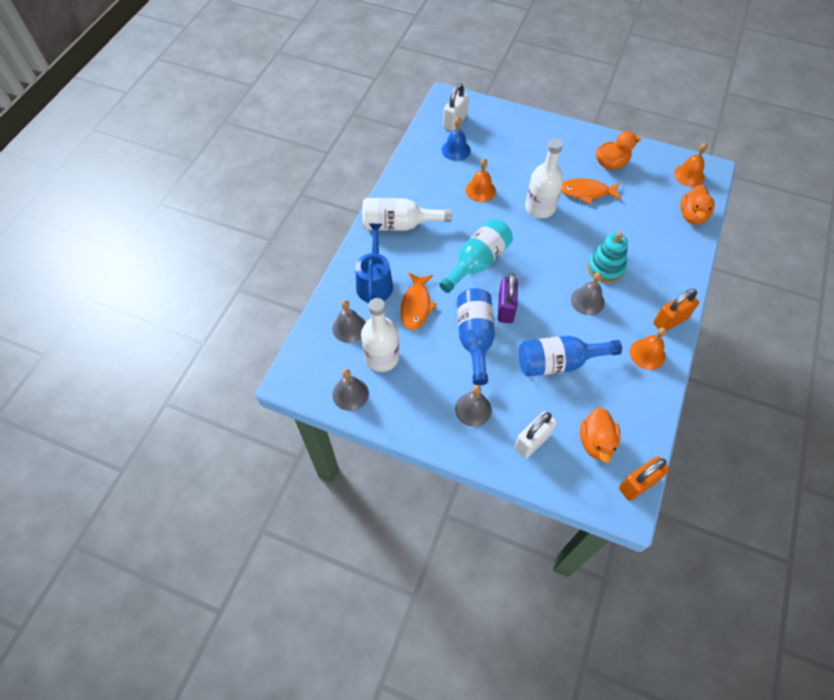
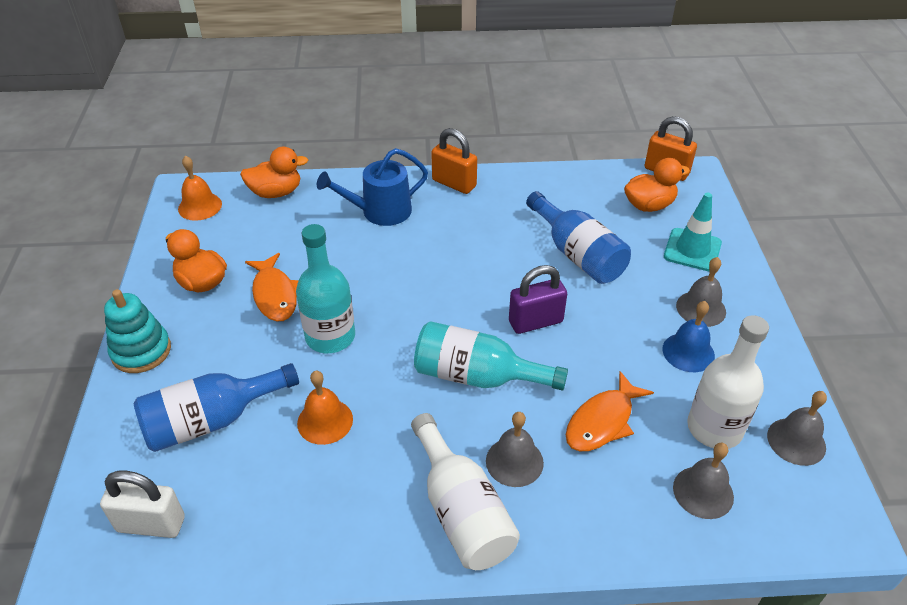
camera: 115 degrees left, 15 degrees down
blue watering can [355,223,393,303] -> blue watering can moved to [317,148,428,226]
orange fish [401,272,437,330] -> orange fish turned 150 degrees clockwise [566,371,654,451]
blue bell [442,117,471,161] -> blue bell moved to [662,301,715,372]
blue bottle [457,288,495,386] -> blue bottle moved to [134,363,299,452]
white padlock [514,411,557,458] -> turquoise traffic cone [664,193,722,271]
white bottle [525,139,563,218] -> turquoise bottle [296,224,355,353]
grey bell [571,272,605,315] -> grey bell moved to [486,412,544,487]
turquoise stacking toy [587,232,628,283] -> turquoise stacking toy moved to [104,289,171,373]
orange bell [630,327,667,370] -> none

